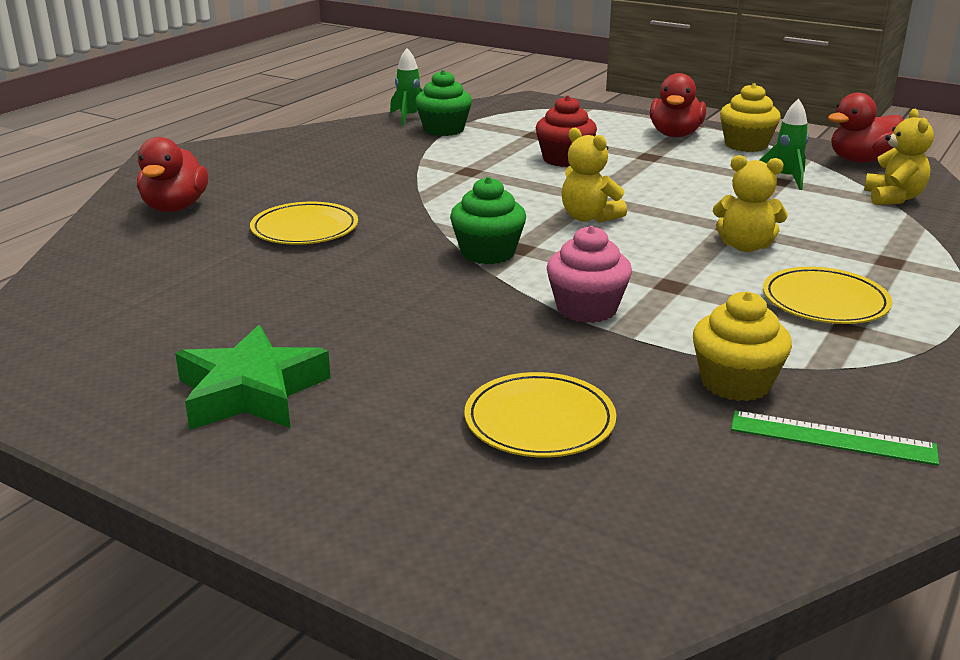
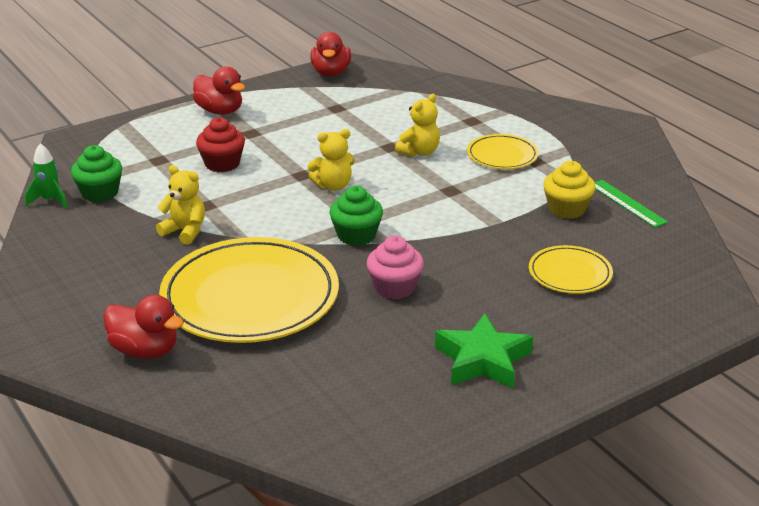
camera: 65 degrees left, 5 degrees up
yellow plate [250,202,358,245] -> yellow plate [159,237,339,343], size x2.07
pink cupcake [547,226,632,323] -> pink cupcake moved to [367,236,424,299]
yellow cupcake [720,83,781,152] -> none
green ruler [731,411,939,466] -> green ruler turned 75 degrees counterclockwise [595,180,668,228]
green rocket [759,99,809,190] -> none
yellow teddy bear [864,109,934,205] -> yellow teddy bear moved to [156,165,205,245]

